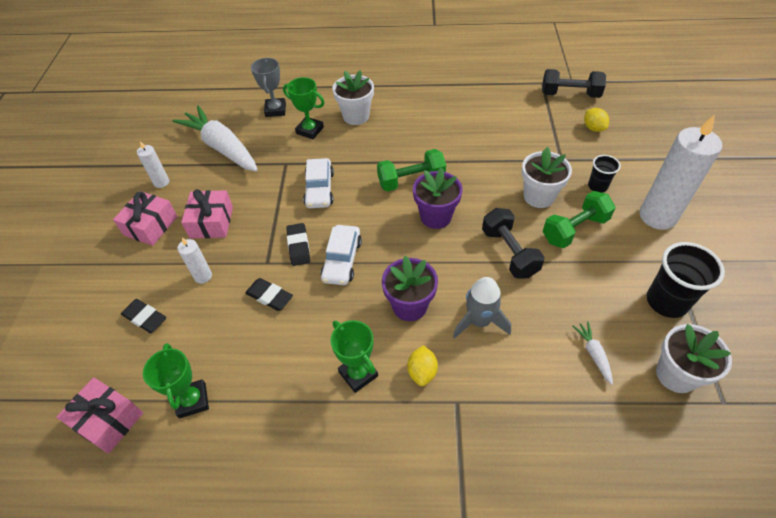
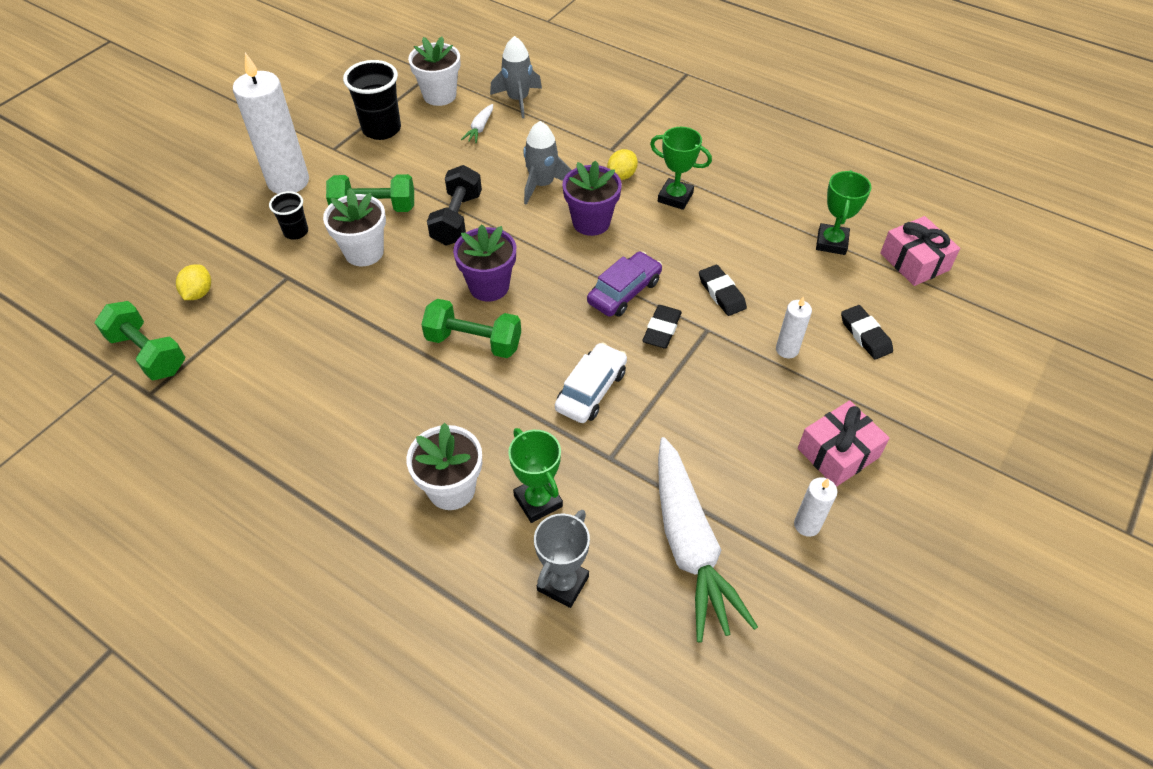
camera: 150 degrees left, 0 degrees up
pink gift [181,189,233,238] -> none
white car [321,225,362,285] -> purple car [587,251,662,317]
green trophy [331,320,378,393] -> green trophy turned 60 degrees counterclockwise [650,127,712,210]
black dumbbell [542,69,606,98] -> green dumbbell [94,301,185,380]
none -> grey rocket [490,36,542,118]

